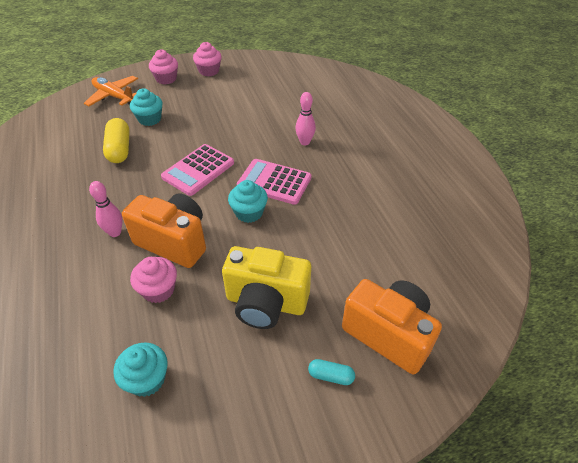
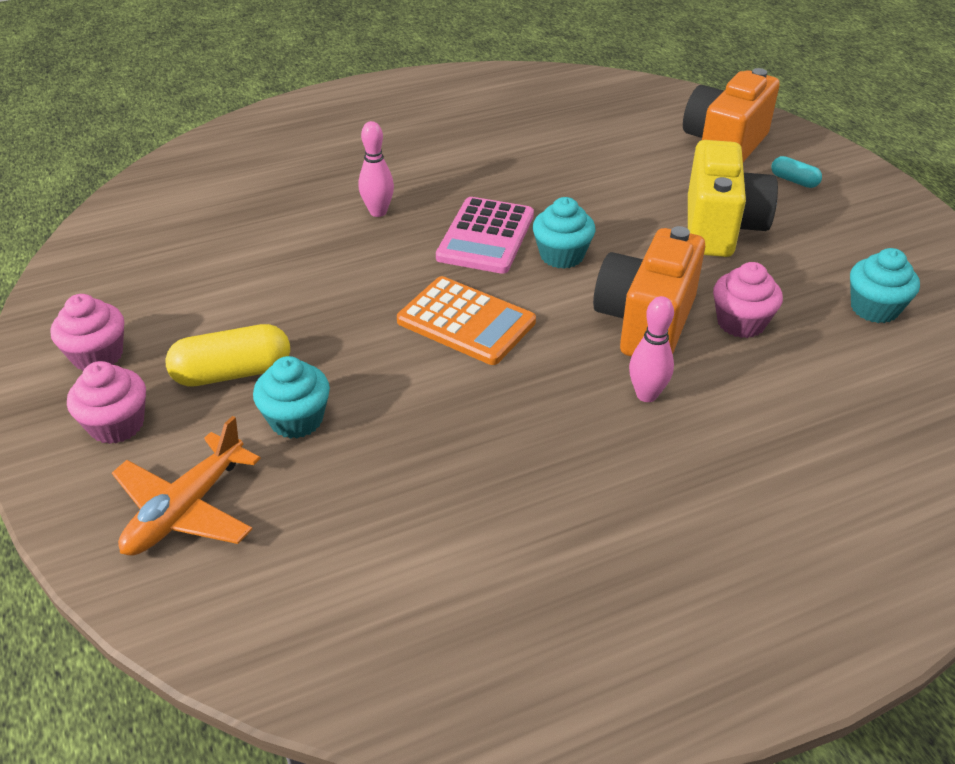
camera: 95 degrees left, 5 degrees down
yellow capsule [103,118,130,163] -> yellow capsule moved to [165,324,290,387]
pink calculator [161,144,234,196] -> orange calculator [397,276,536,365]
turquoise capsule [308,359,355,385] -> turquoise capsule turned 60 degrees counterclockwise [771,156,822,188]

